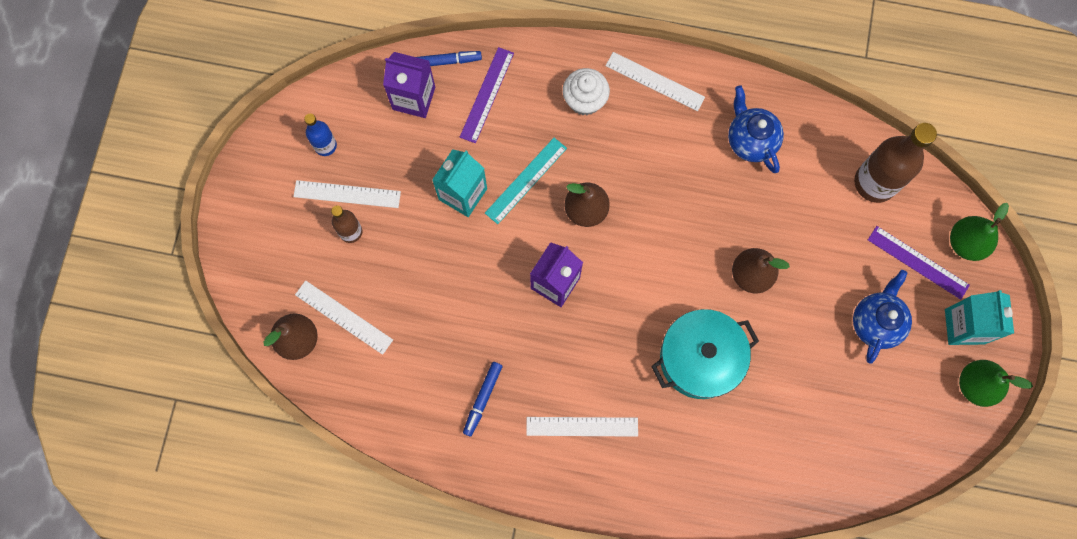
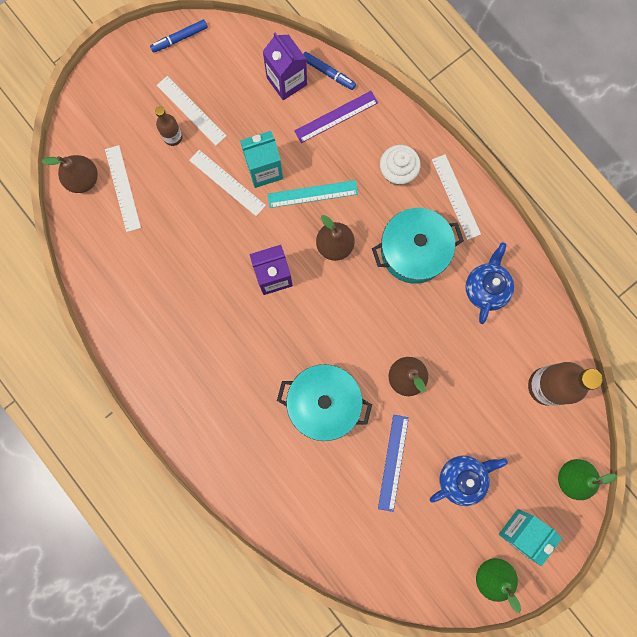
camera: 40 degrees right, 5 degrees up
blue bottle [304,114,337,156] -> none
blue marker [463,362,502,437] -> blue marker moved to [150,20,208,53]
white ruler [526,417,638,437] -> white ruler moved to [189,150,266,216]
purple ruler [868,226,970,300] -> none
none -> turquoise pot [372,208,464,284]
none -> blue ruler [378,415,409,512]

